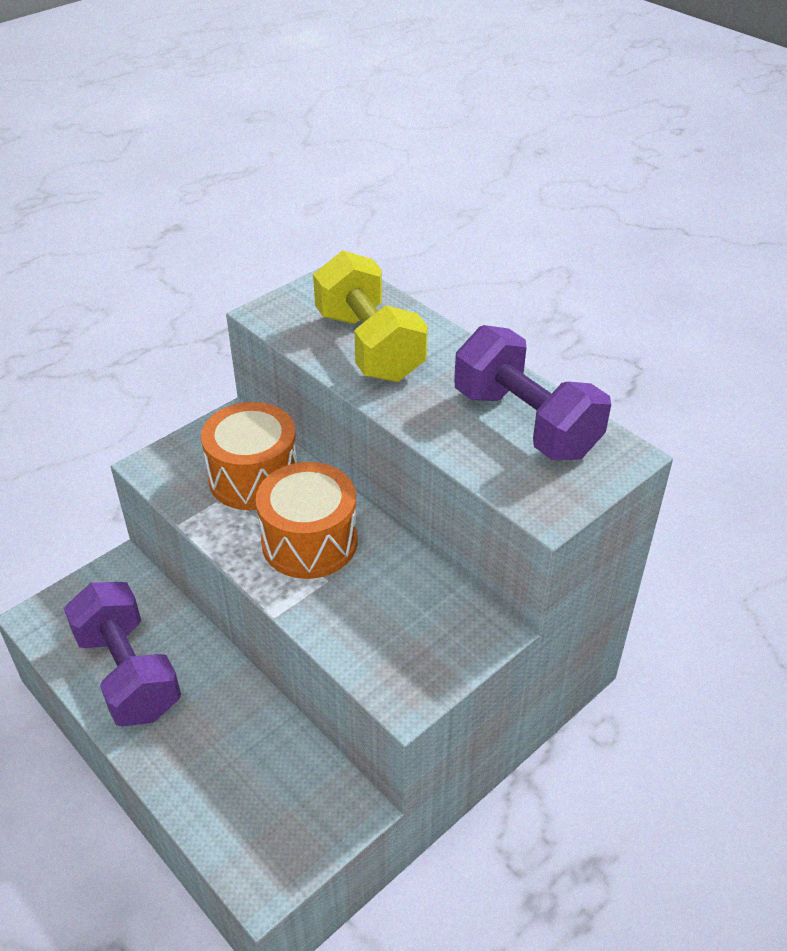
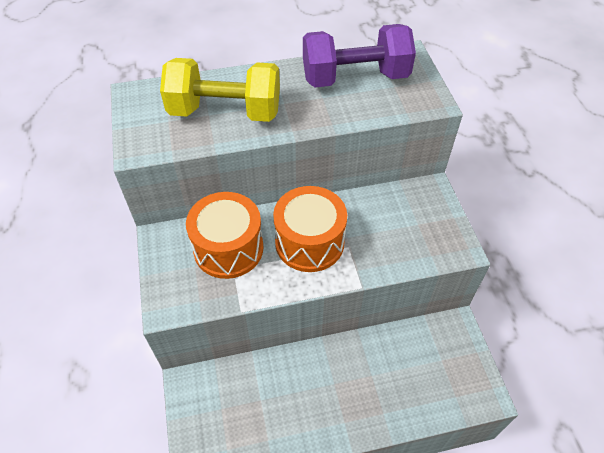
camera: 60 degrees left, 10 degrees up
purple dumbbell [64,582,181,726] -> none

